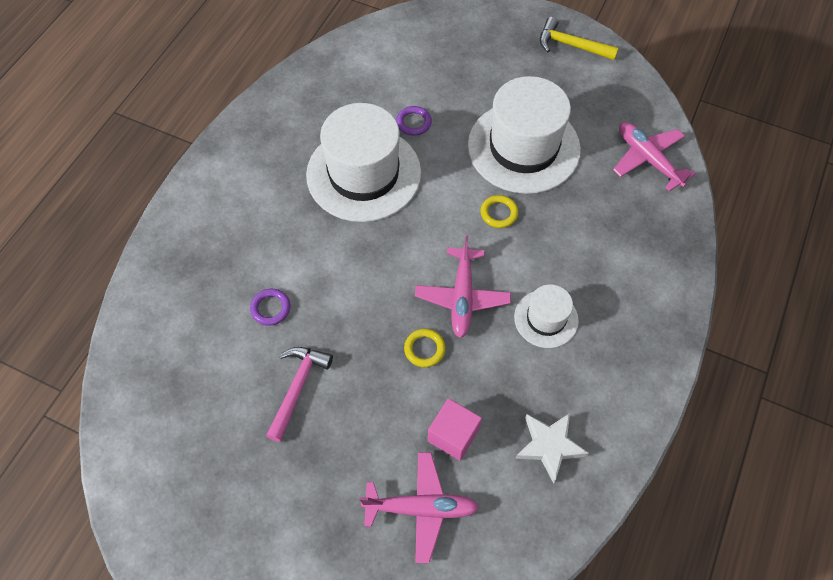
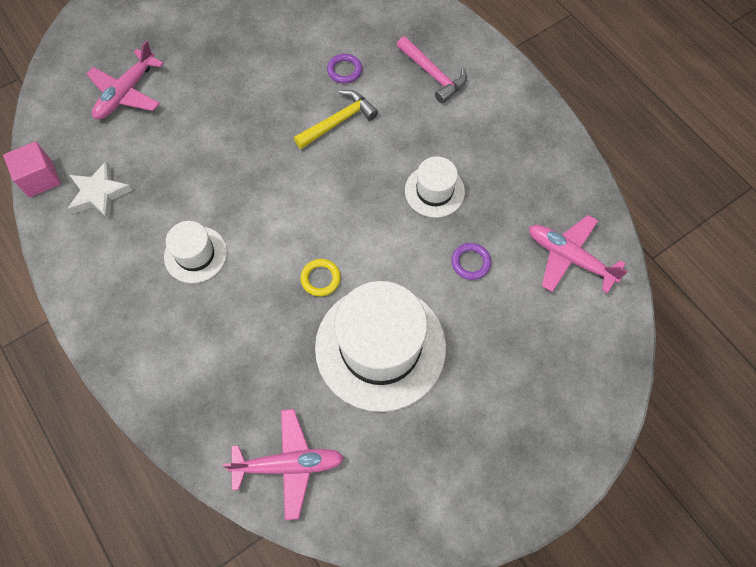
camera: 120 degrees right, 5 degrees up
pink hammer [266,347,333,442] -> pink hammer moved to [397,36,467,103]
white hat [306,103,421,222] -> white hat [405,156,465,218], size x0.51
yellow ring [404,329,446,367] -> none
pink plane [415,236,511,338] -> pink plane moved to [529,215,628,293]
pink cube [428,398,482,461] -> pink cube moved to [3,141,61,197]
yellow hammer [540,17,619,60] -> yellow hammer moved to [294,90,378,149]

